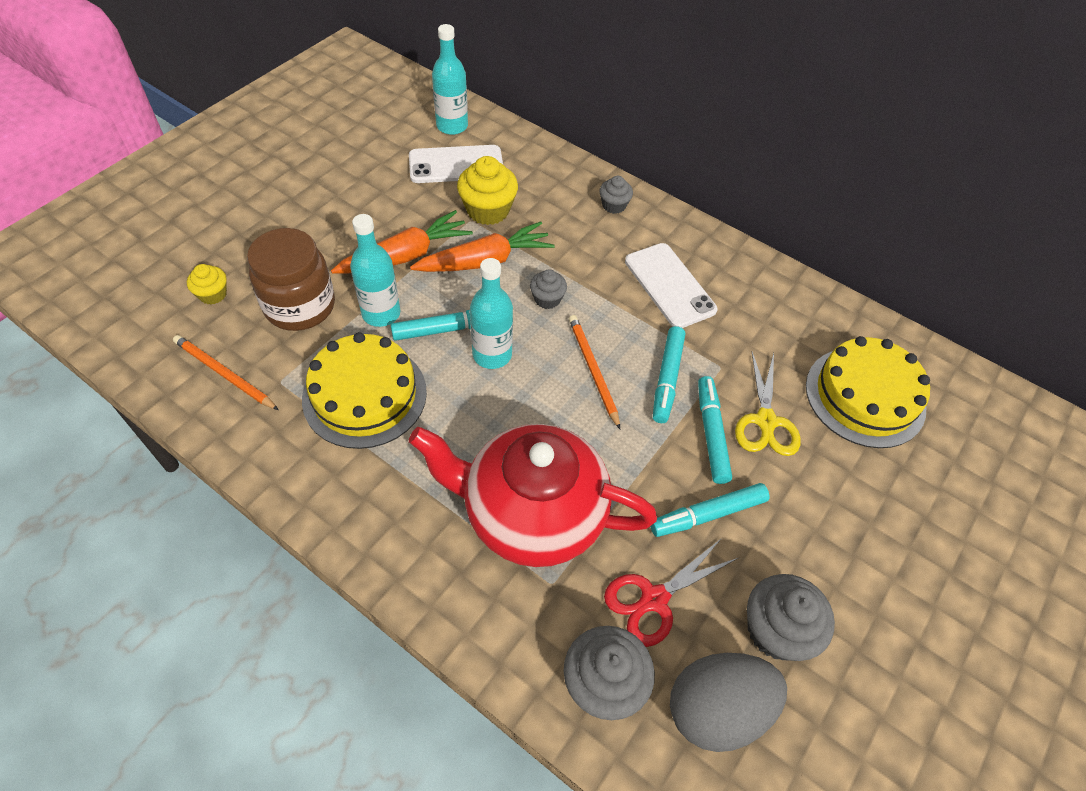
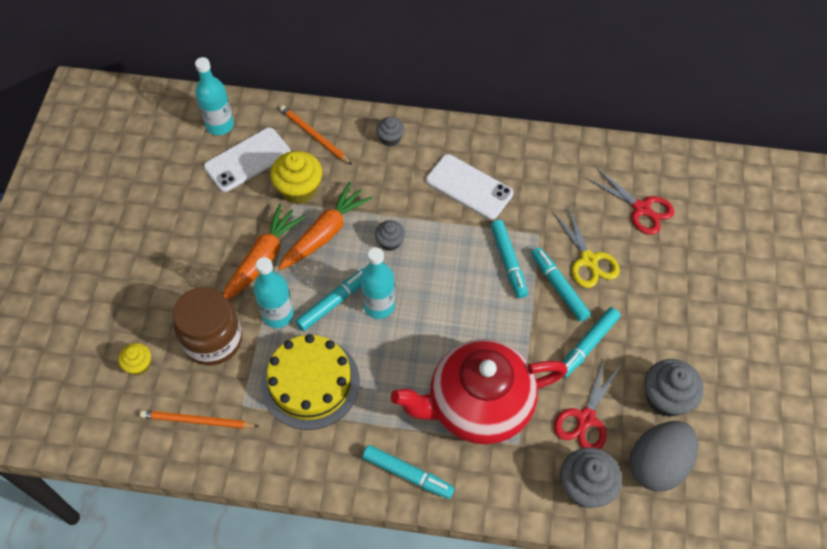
camera: 25 degrees left, 5 degrees up
orange pencil [569,315,620,429] -> orange pencil moved to [280,105,352,165]
yellow cake [806,336,930,448] -> red scissors [587,168,674,235]
none -> turquoise marker [362,445,455,499]

